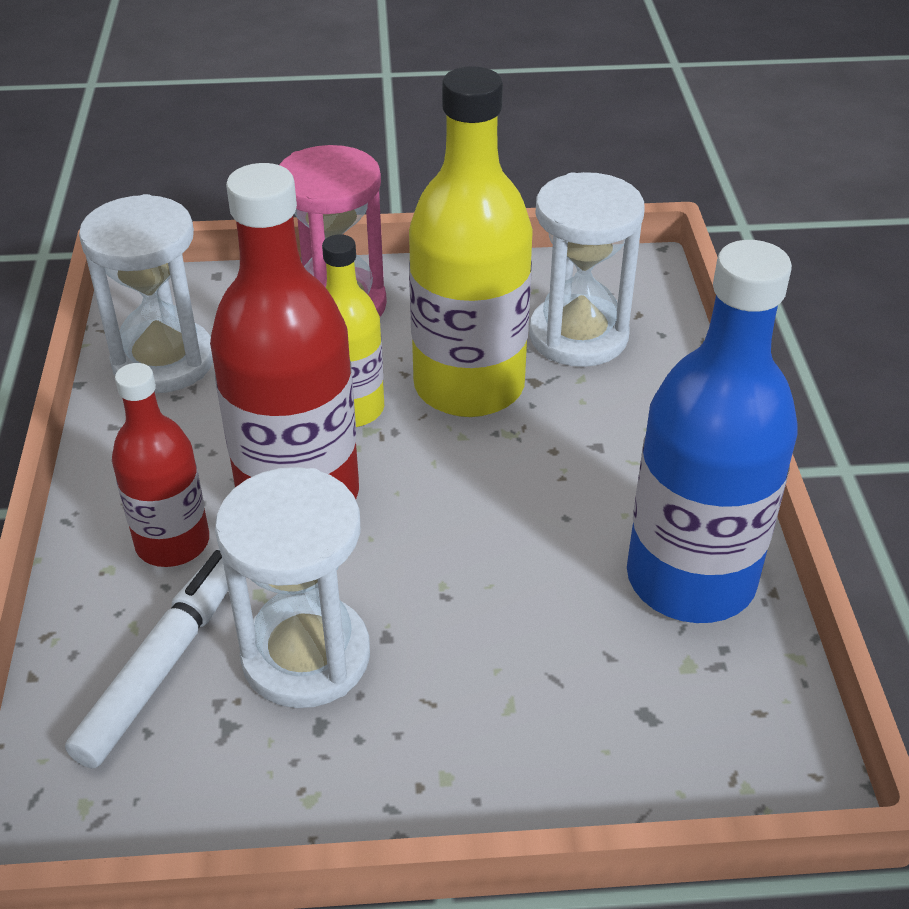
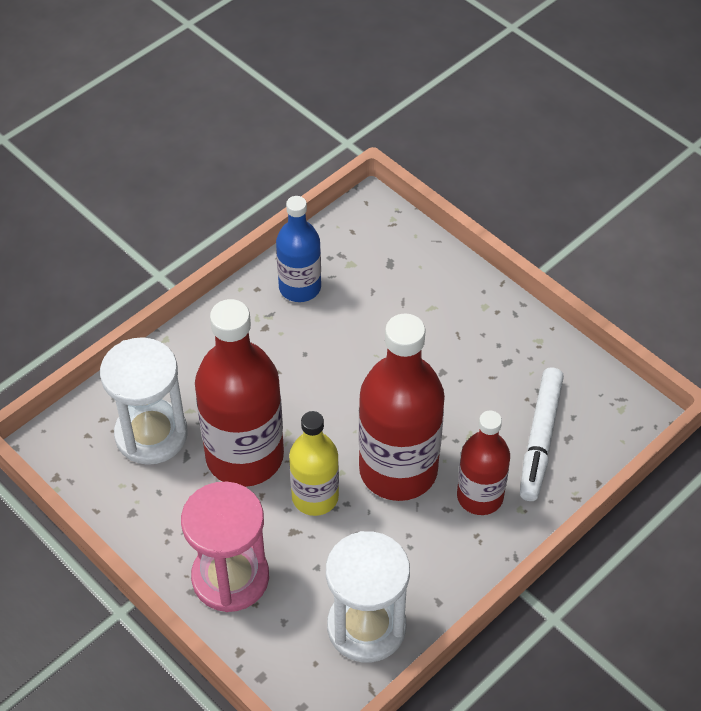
camera: 130 degrees left, 10 degrees up
white marker [65,549,228,768] -> white marker turned 60 degrees counterclockwise [520,367,564,501]
white hourglass [215,467,370,708] -> none
yellow bottle [409,66,533,417] -> red bottle [195,299,284,487]
blue bottle [627,240,798,623] -> blue bottle [276,196,321,302], size x0.59

